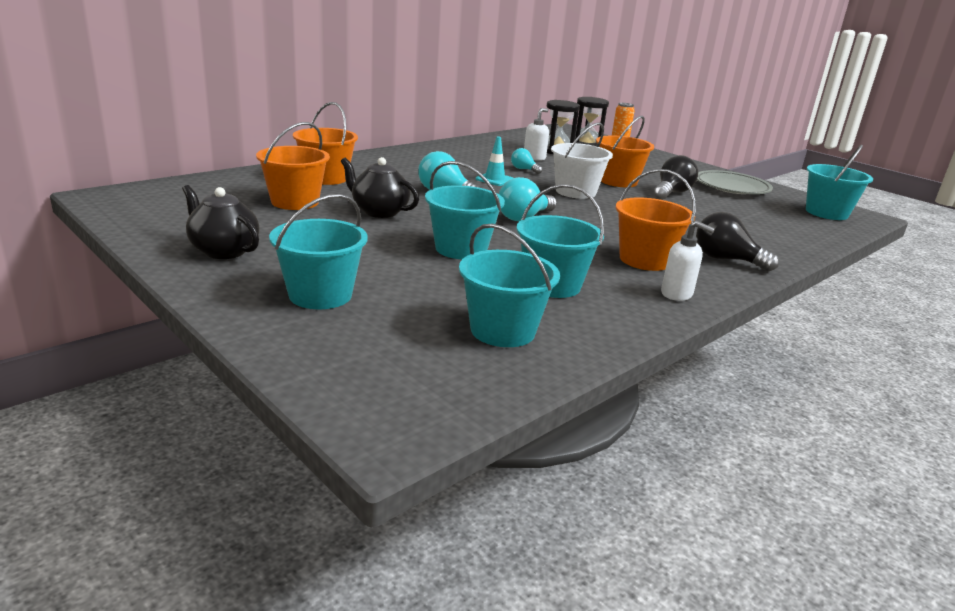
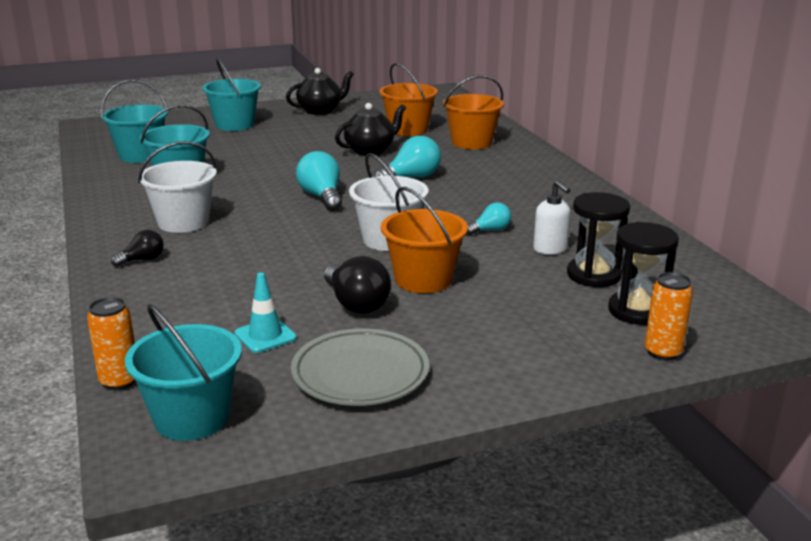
camera: 115 degrees right, 0 degrees up
turquoise bucket [425,161,505,259] -> none
turquoise traffic cone [476,136,513,186] -> turquoise traffic cone moved to [235,272,297,353]
orange bucket [616,169,696,271] -> white bucket [138,141,217,233]
white soap dispenser [661,221,715,301] -> none
black light bulb [696,212,779,272] -> black light bulb [111,230,164,267], size x0.59
none -> orange can [87,297,135,390]

